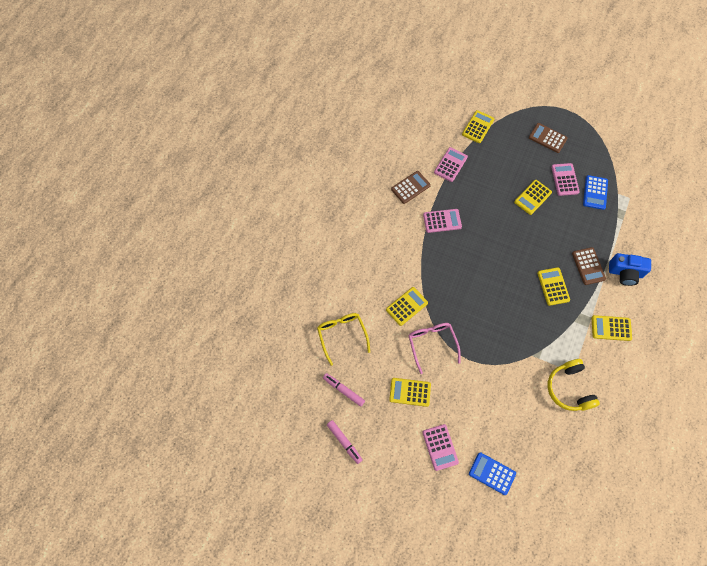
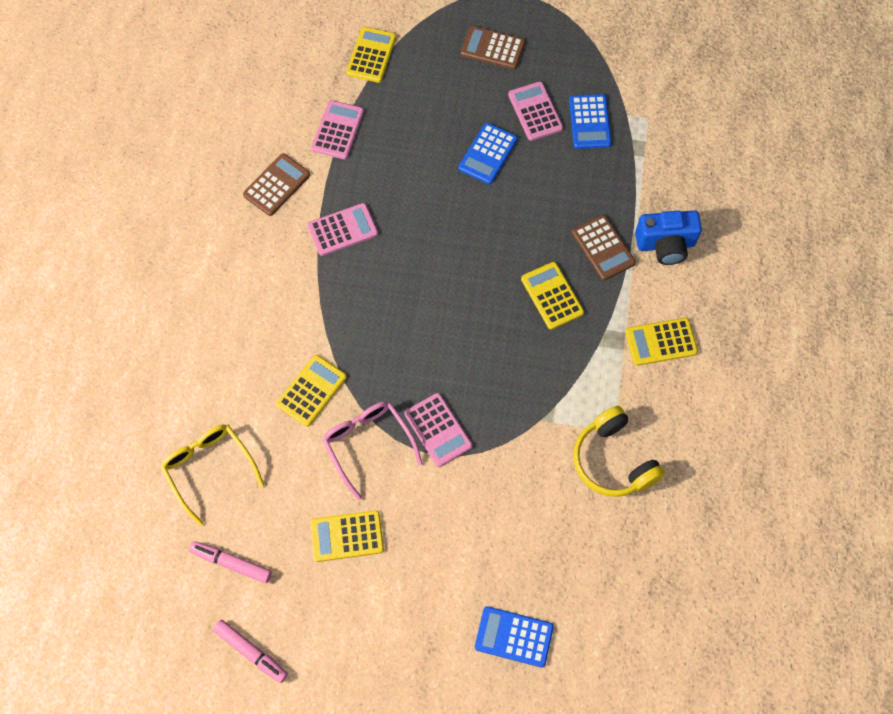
camera: 15 degrees left, 0 degrees up
pink calculator [422,424,459,471] -> pink calculator moved to [405,393,472,467]
yellow calculator [514,180,552,215] -> blue calculator [458,123,518,184]

